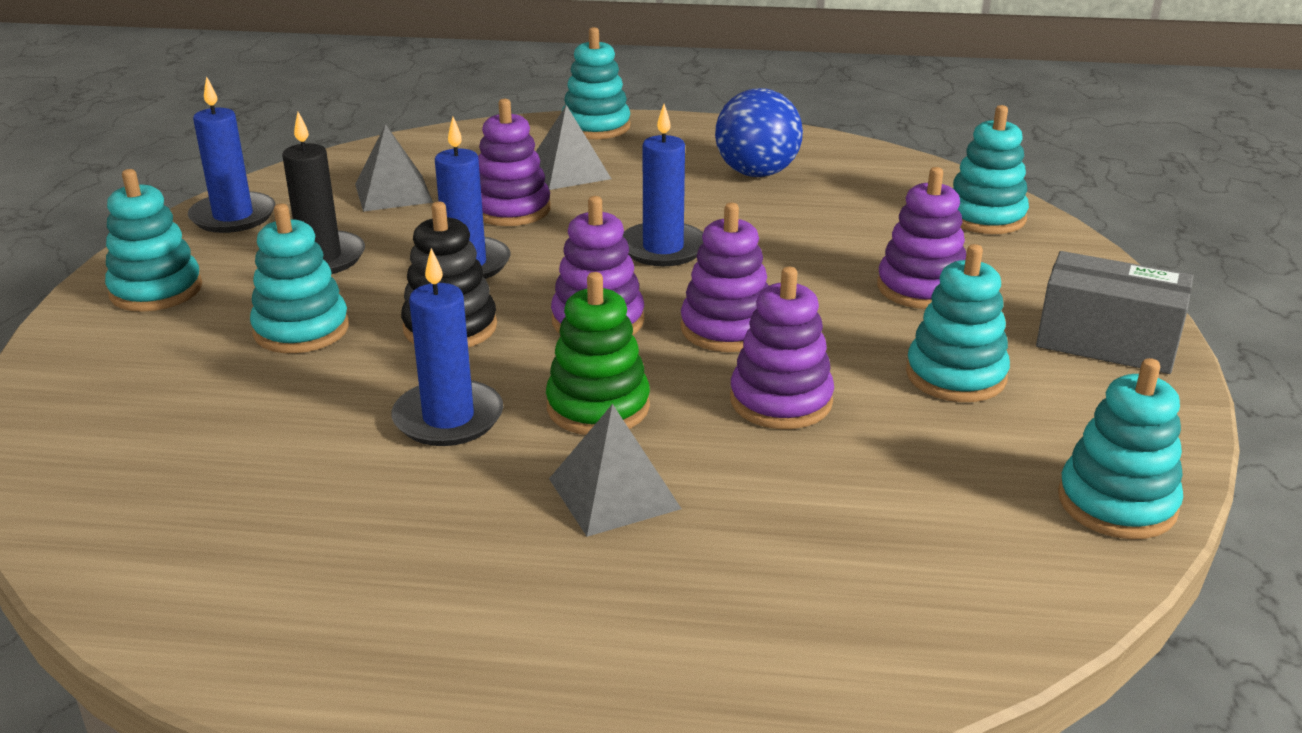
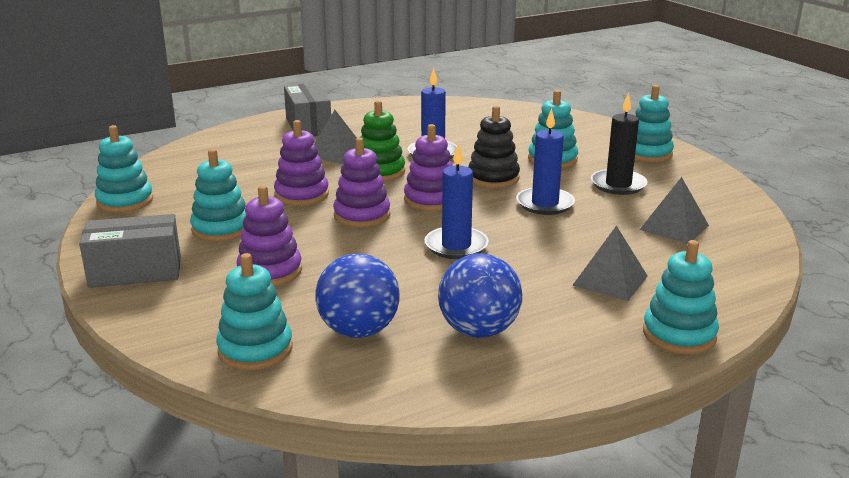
camera: 145 degrees right, 5 degrees down
blue candle [188,76,275,233] -> none
purple stacking toy [478,99,551,226] -> none
none -> grey box [284,83,331,136]
none -> blue ball [315,253,400,338]

